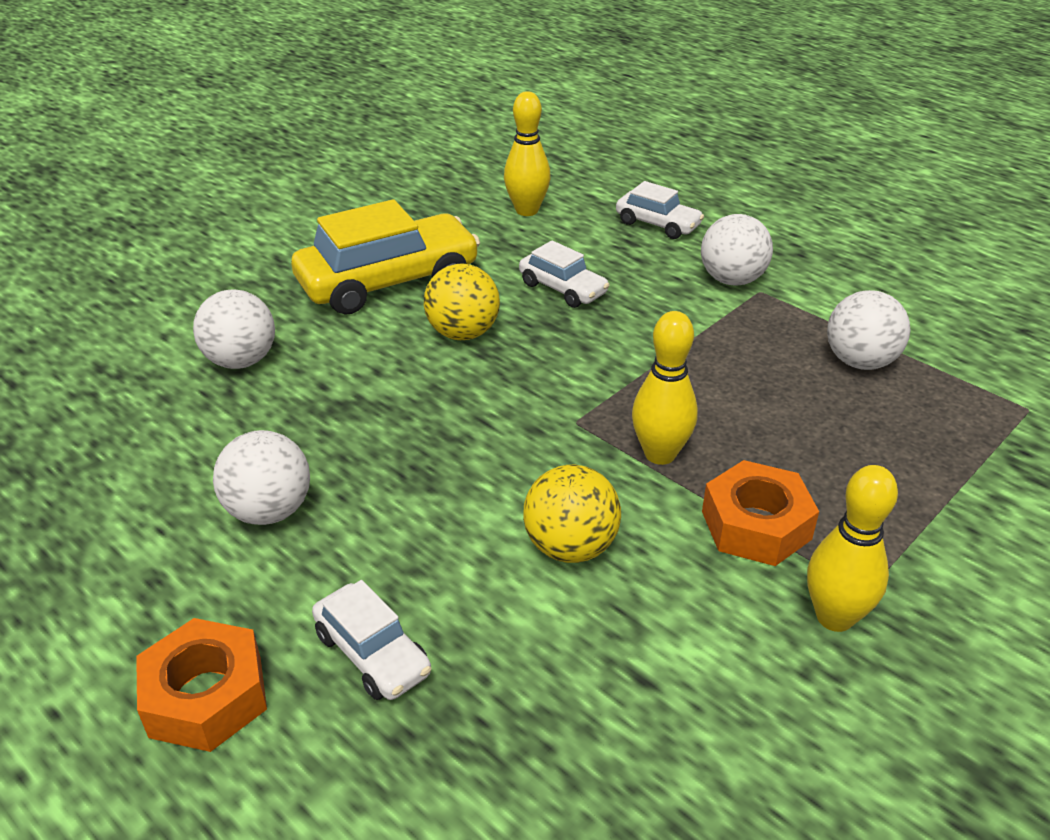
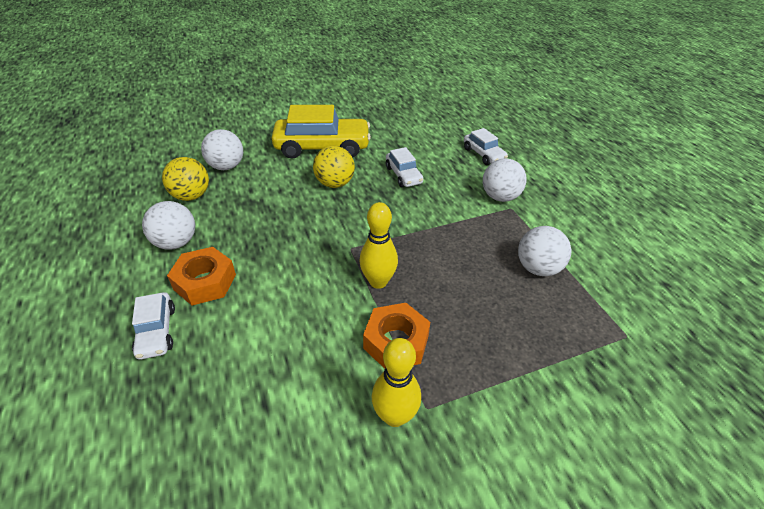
camera: 25 degrees right, 5 degrees up
orange nut [136,618,267,752] -> orange nut moved to [167,247,236,306]
yellow bowling pin [504,91,551,216] -> none
yellow ball [523,465,621,563] -> yellow ball moved to [162,157,209,201]

